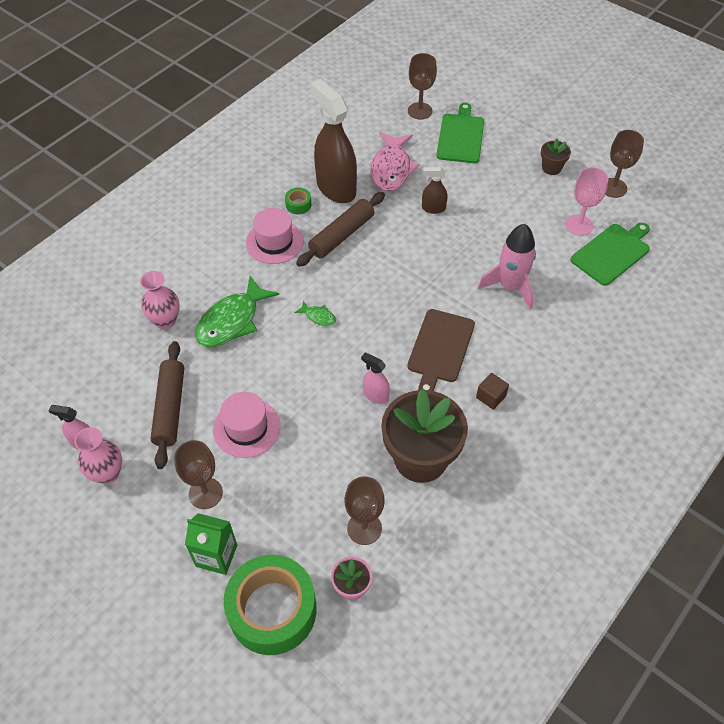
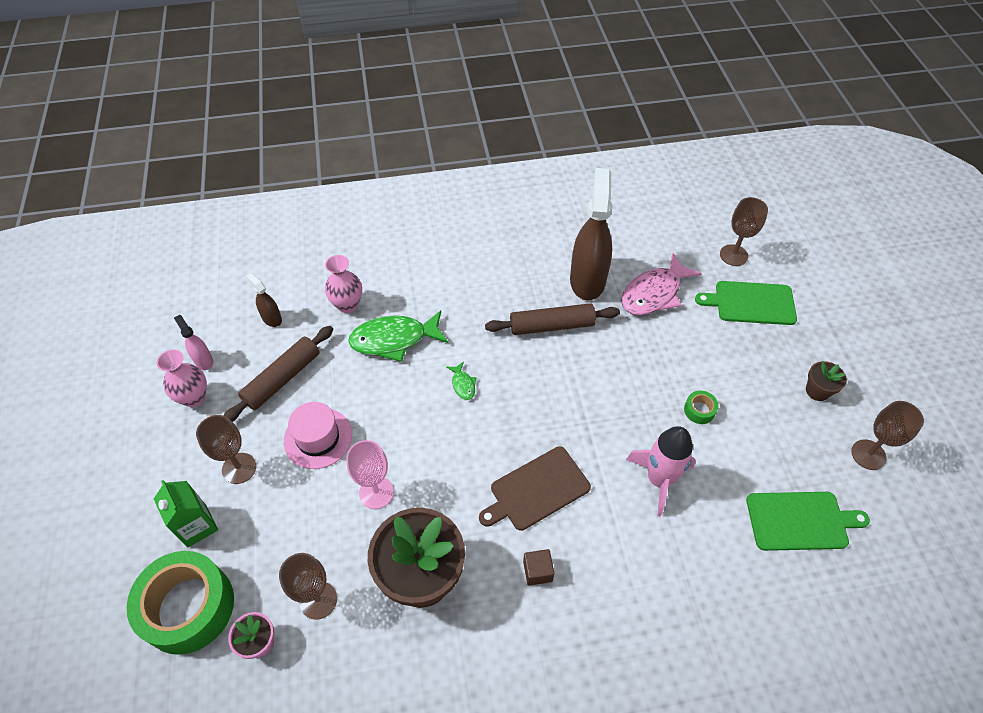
camera: 40 degrees right, 0 degrees up
pink hat [246,208,304,264] -> none
green tape [285,188,311,214] -> green tape moved to [684,391,719,424]
pink spray bottle [361,353,390,404] -> none
brown spray bottle [422,167,448,214] -> brown spray bottle moved to [246,273,282,327]
green cutting board [436,103,484,163] -> green cutting board turned 135 degrees counterclockwise [695,281,797,325]
pink goblet [566,167,608,236] -> pink goblet moved to [346,440,394,509]

